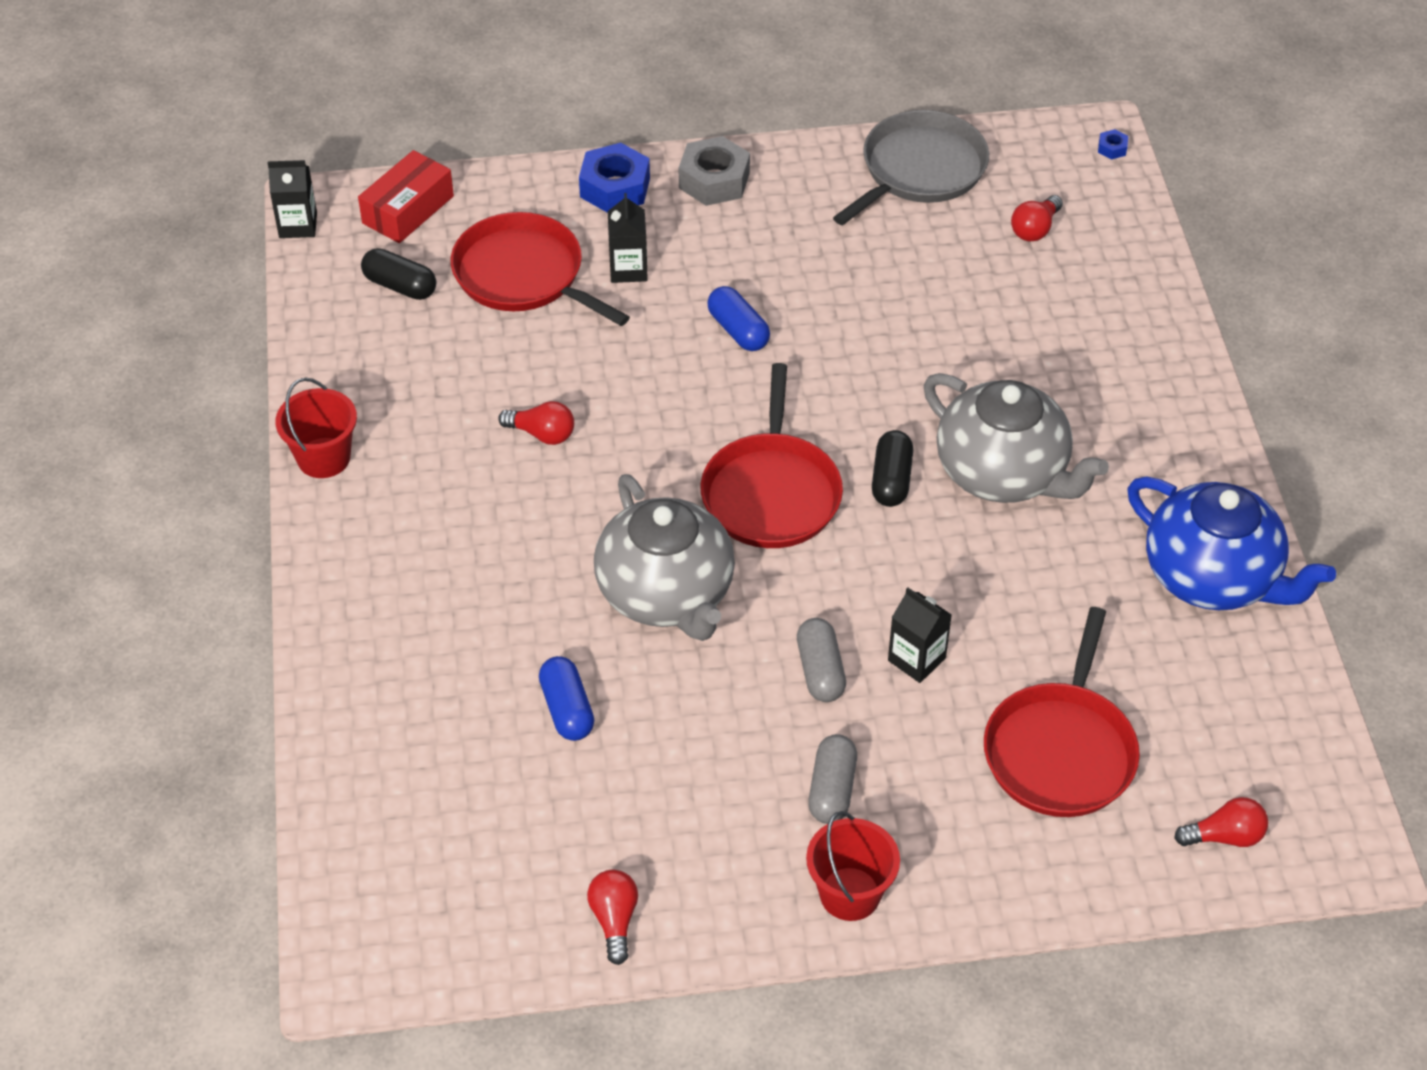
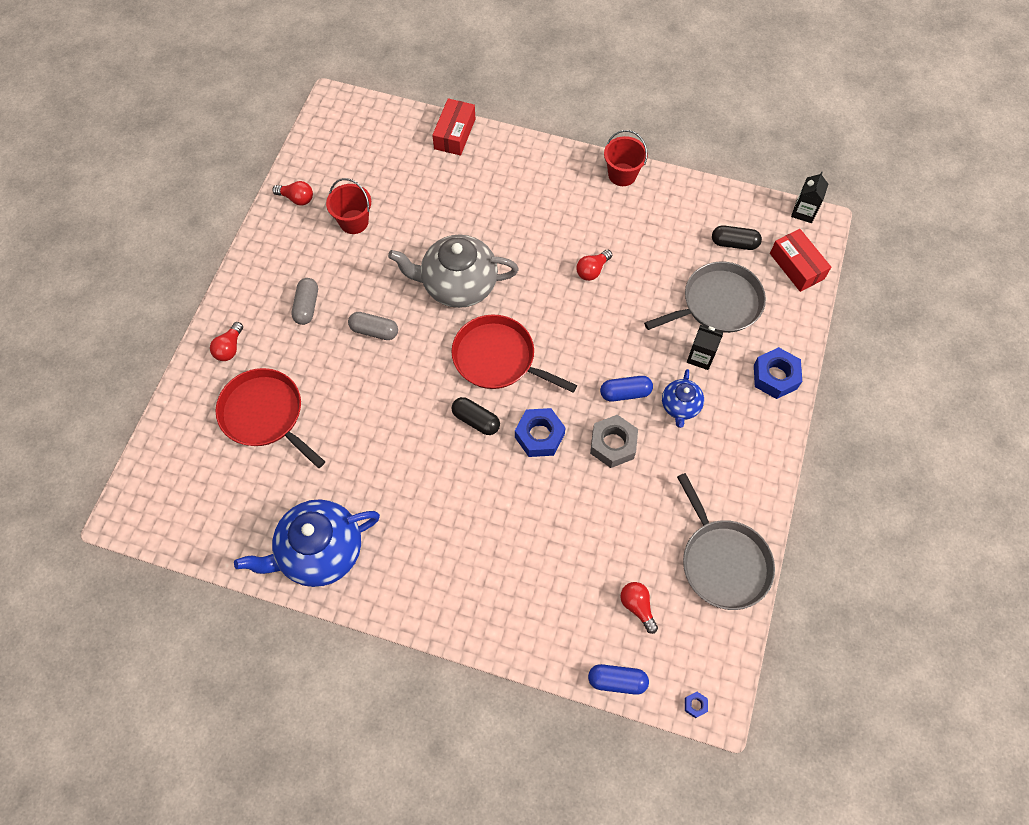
camera: 115 degrees right, 15 degrees up
black capsule [361,248,436,300] -> black capsule turned 45 degrees clockwise [712,225,762,250]
red pan [451,212,630,326] -> grey pan [644,262,766,333]
blue capsule [539,656,594,741] -> blue capsule moved to [588,664,649,695]
grey nut [679,136,750,206] -> grey nut moved to [590,415,638,468]
red bucket [806,811,900,921] -> red bucket moved to [326,178,371,234]
grey capsule [808,734,857,824] -> grey capsule turned 60 degrees clockwise [292,278,318,325]
black carton [888,587,952,683] -> none
grey teapot [924,373,1109,503] -> none
red light bulb [1174,797,1268,847] -> red light bulb moved to [210,322,243,361]
none -> red box [432,98,476,155]
none -> blue nut [515,408,566,457]
none -> blue teapot [662,369,704,428]

